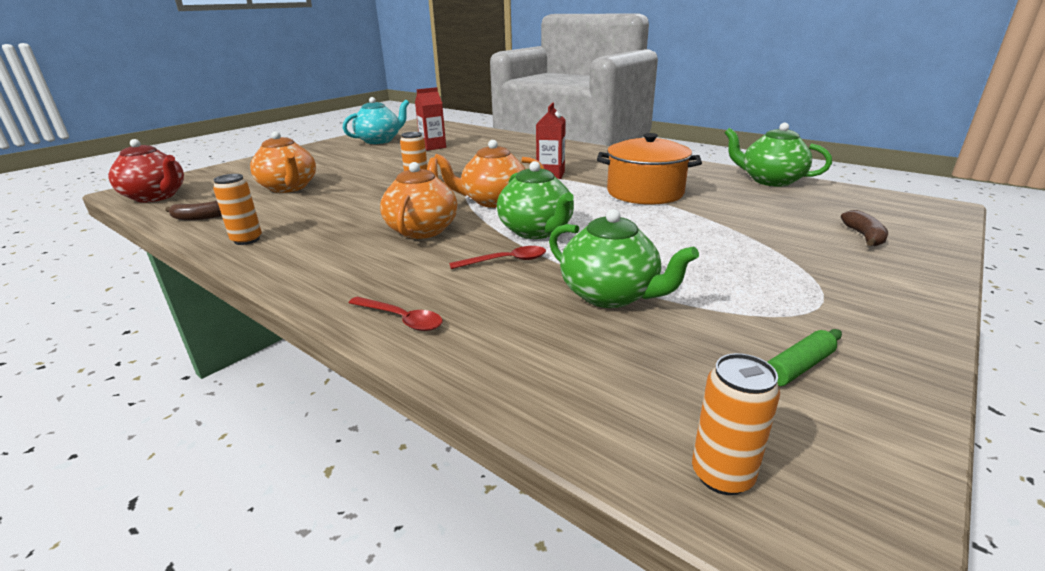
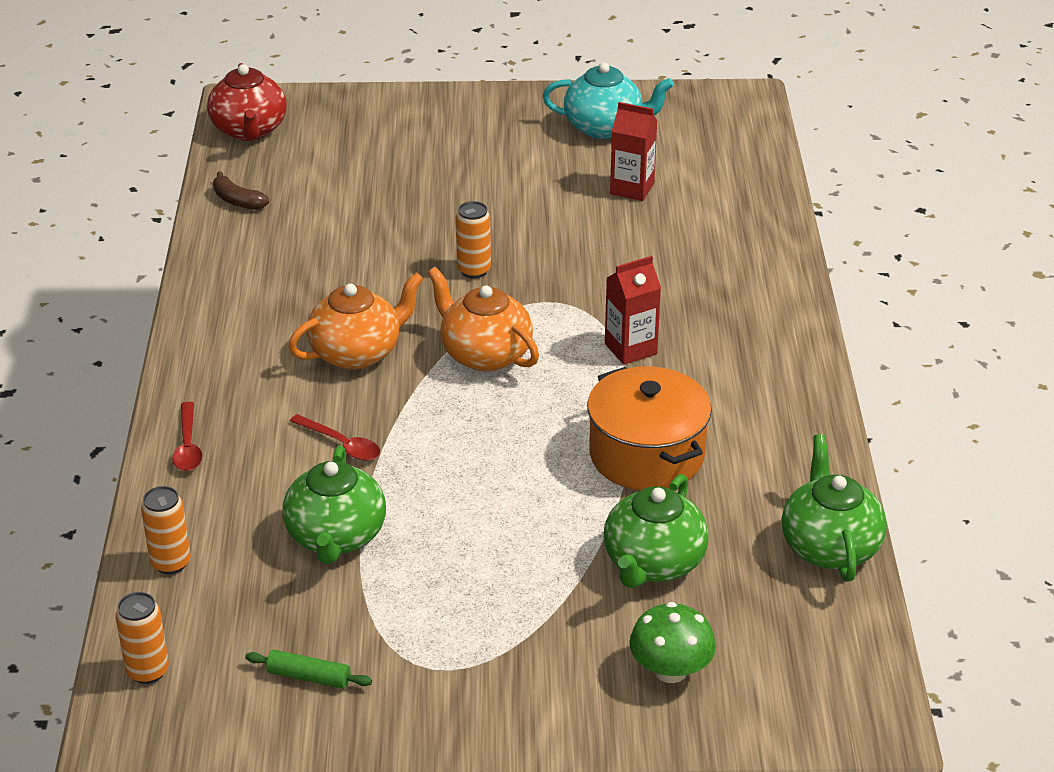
camera: 50 degrees right, 10 degrees up
orange can [213,174,262,245] -> orange can moved to [141,486,191,574]
orange teapot [250,131,316,193] -> none
green teapot [497,161,574,239] -> green teapot moved to [603,474,709,588]
brown banana [841,210,888,246] -> green mushroom [629,602,716,683]

